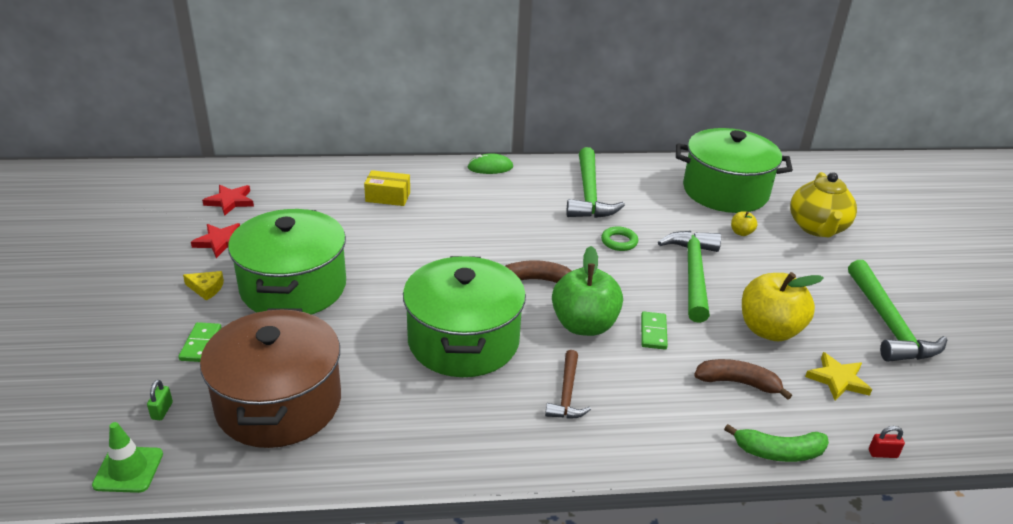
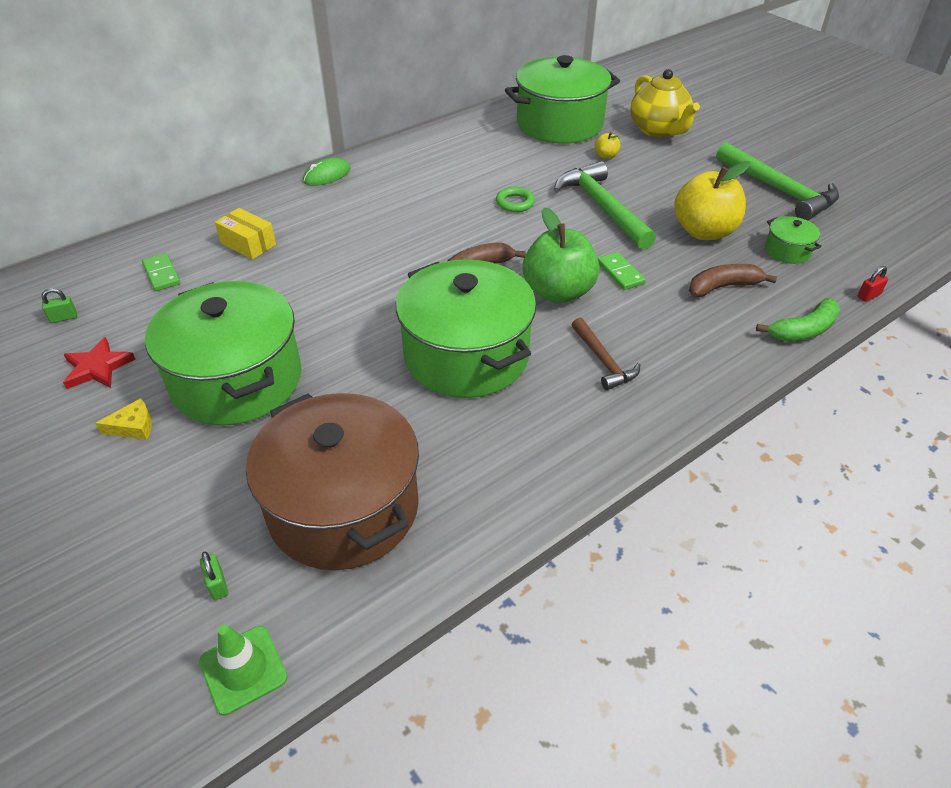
camera: 30 degrees left, 10 degrees up
green domino [178,322,222,362] -> green domino moved to [142,253,180,291]
red star [202,185,254,216] -> green padlock [41,288,77,323]
yellow box [364,170,410,206] -> yellow box turned 60 degrees clockwise [215,208,276,260]
green hammer [566,147,625,218] -> none
yellow star [805,352,872,401] -> green pot [765,216,821,264]

